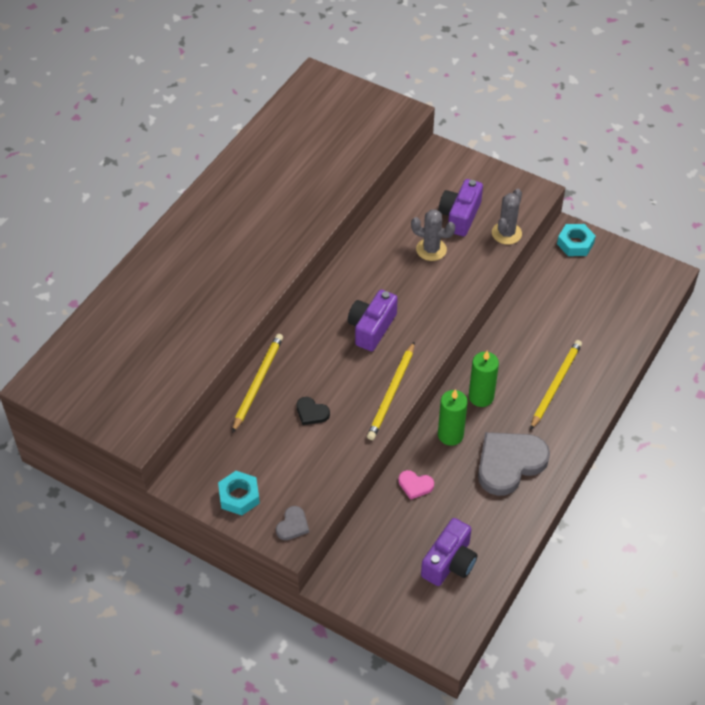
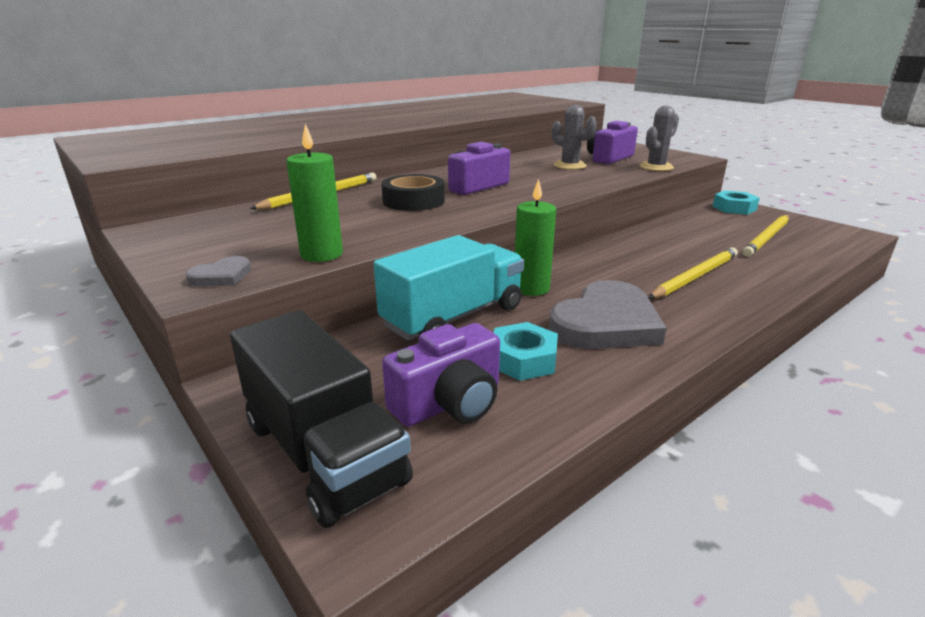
camera: 20 degrees right, 25 degrees down
turquoise nut [218,471,260,515] -> turquoise nut moved to [494,322,558,381]
black heart [296,397,330,425] -> none
yellow pencil [367,342,415,440] -> yellow pencil moved to [742,215,789,257]
pink heart [398,470,434,500] -> turquoise truck [374,235,524,340]
green candle [469,351,499,407] -> green candle moved to [286,124,343,262]
grey heart [478,432,550,496] -> grey heart turned 150 degrees clockwise [549,280,666,349]
none -> black truck [230,310,413,528]
none -> black tape [381,174,445,211]

